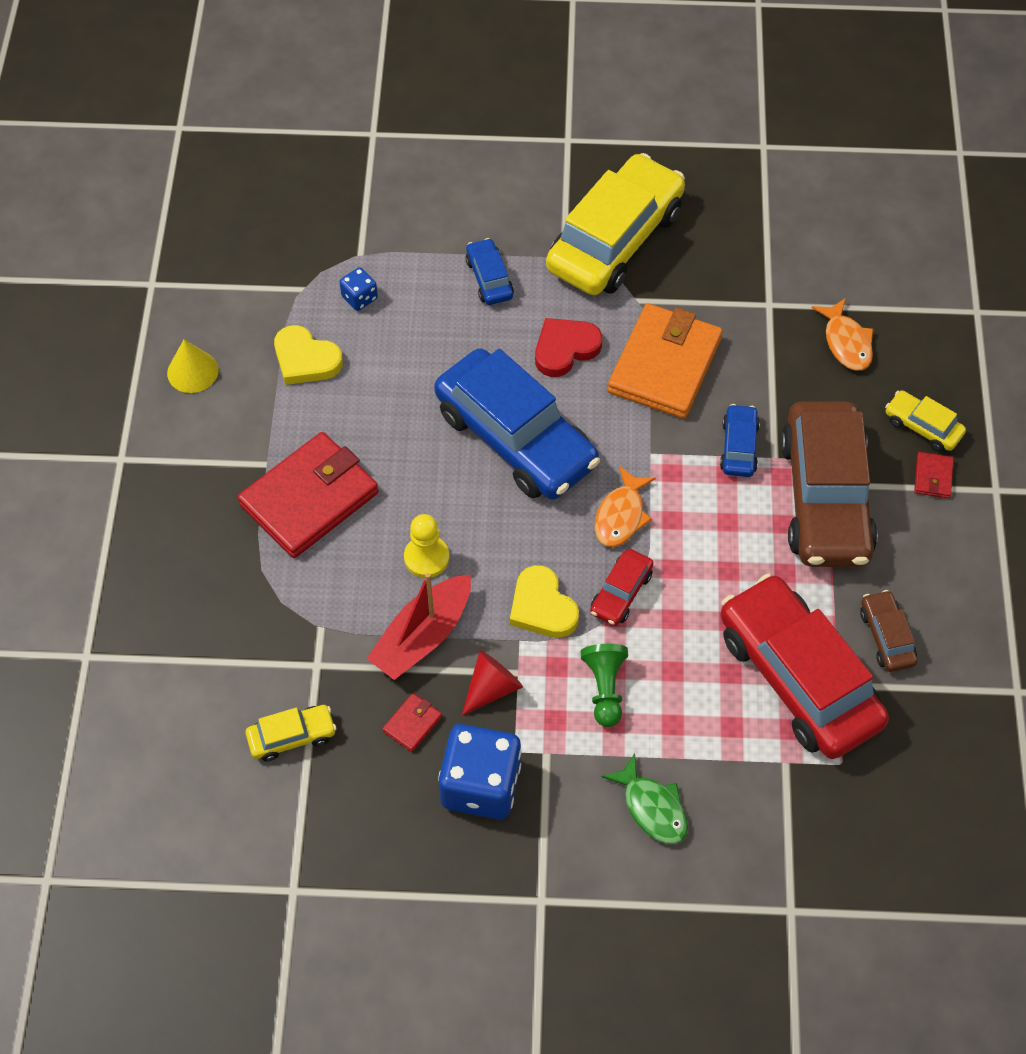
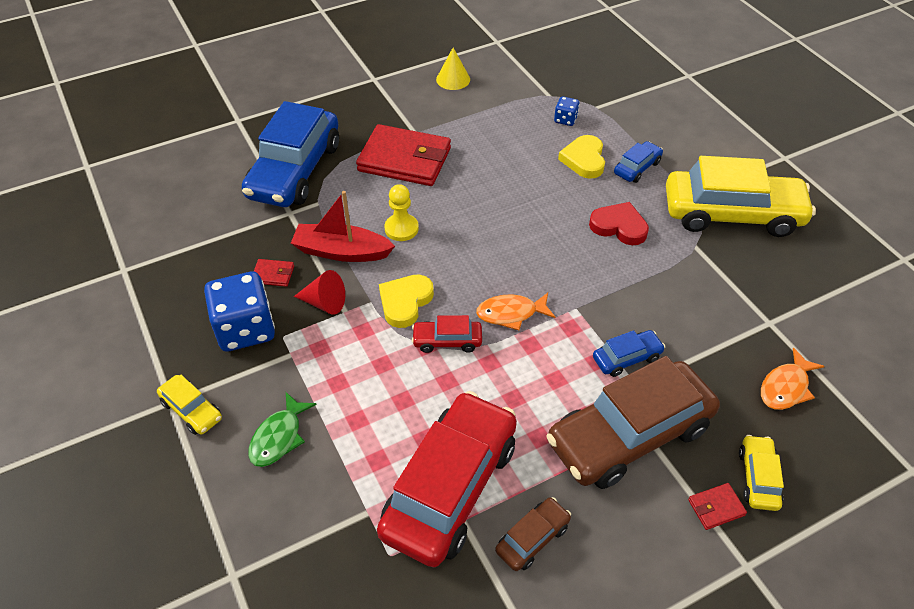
camera: 60 degrees right, 10 degrees down
yellow car [246,705,336,761] -> yellow car moved to [157,375,222,435]
yellow heart [274,325,343,385] -> yellow heart moved to [558,135,605,179]
blue car [434,348,600,500] -> blue car moved to [242,101,339,207]
green pawn [581,644,628,727] -> none
orange wallet [608,304,723,419] -> none

